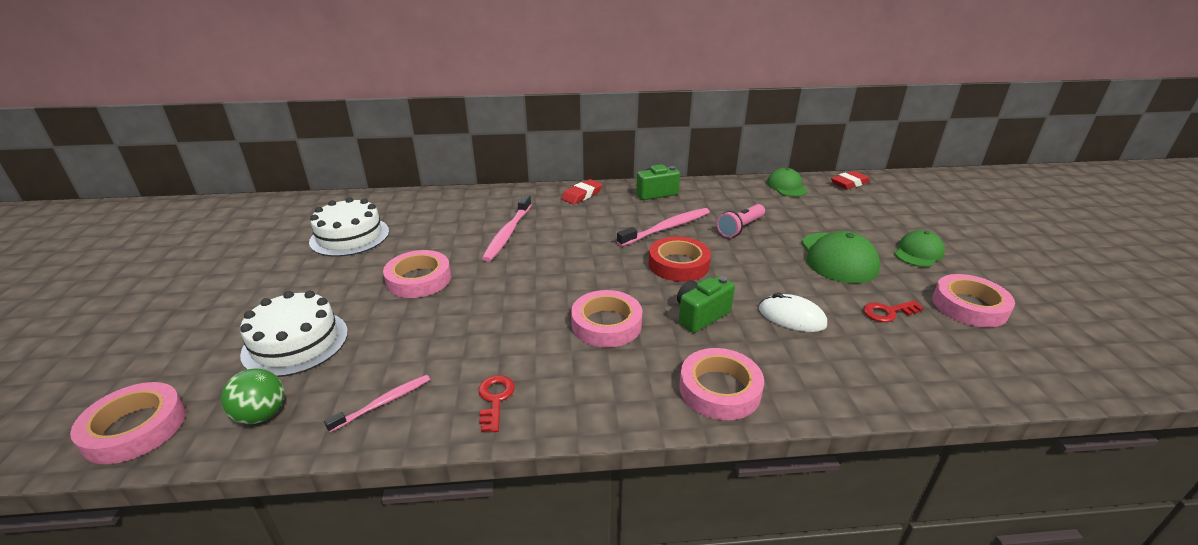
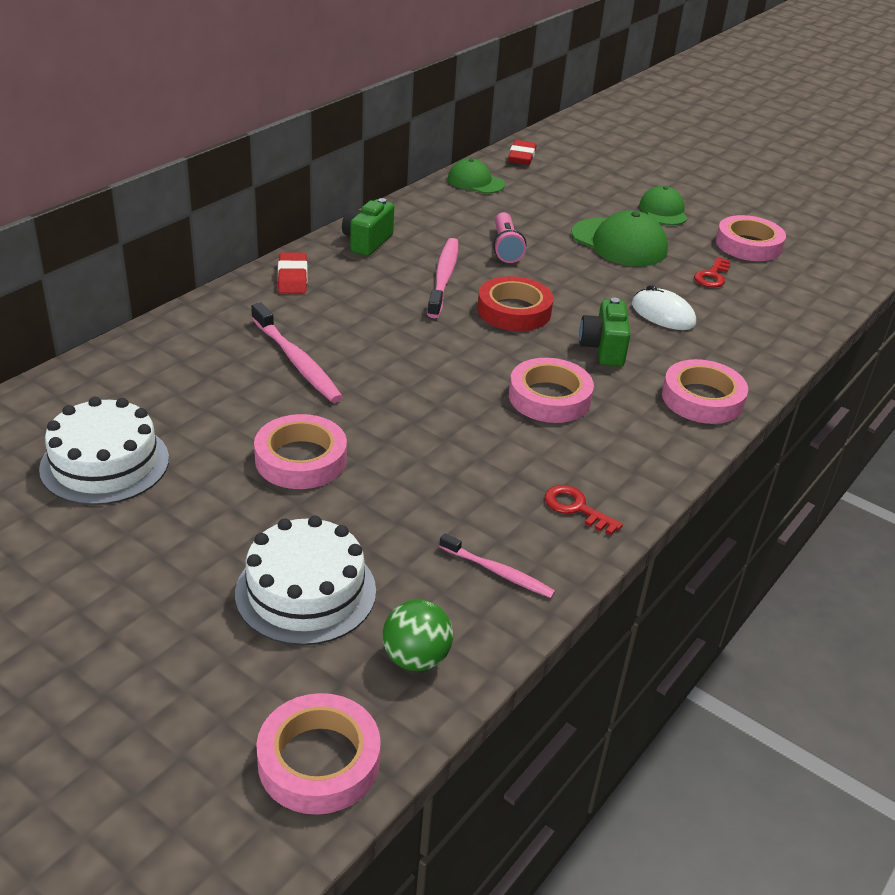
camera: 50 degrees left, 5 degrees up
pink toothbrush [324,375,430,433] -> pink toothbrush turned 120 degrees clockwise [439,533,555,598]
white mouse [759,292,827,332] -> white mouse turned 60 degrees clockwise [632,285,696,330]

